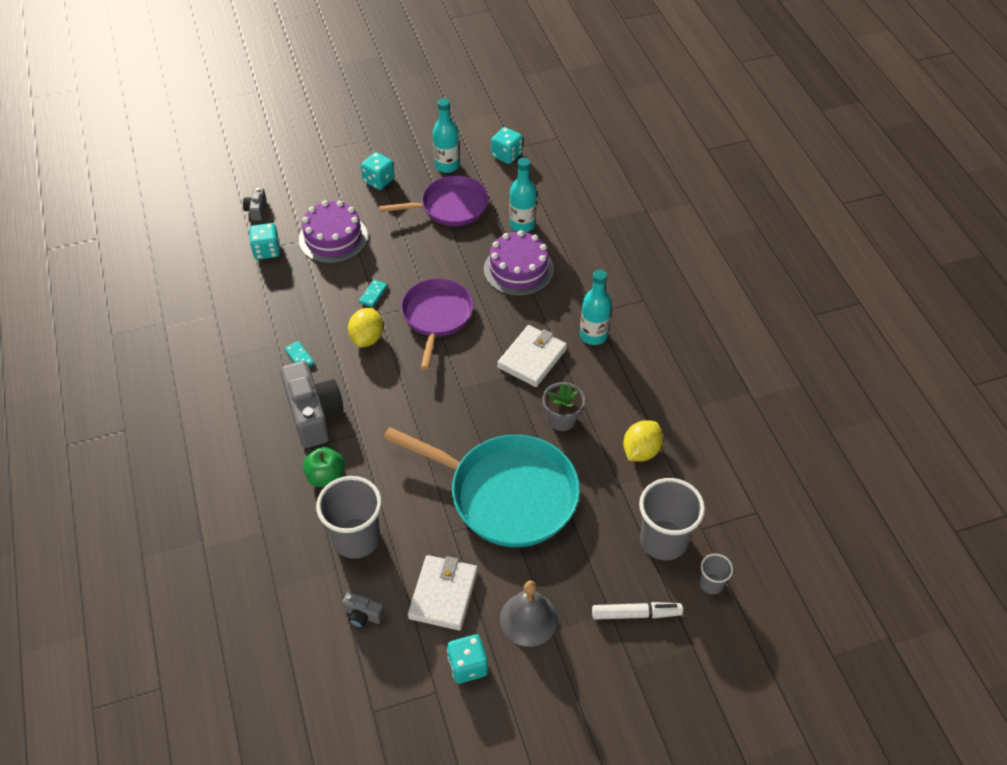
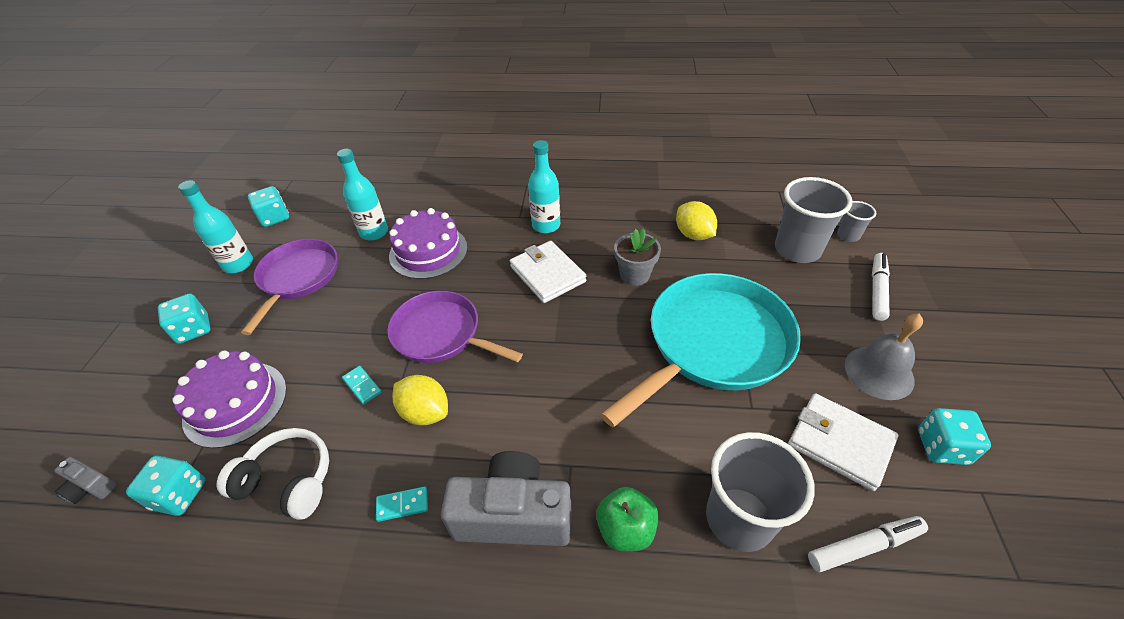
camera: 65 degrees left, 5 degrees down
grey camera [342,591,385,628] -> white marker [808,516,928,572]
none -> white headphones [217,428,329,520]

